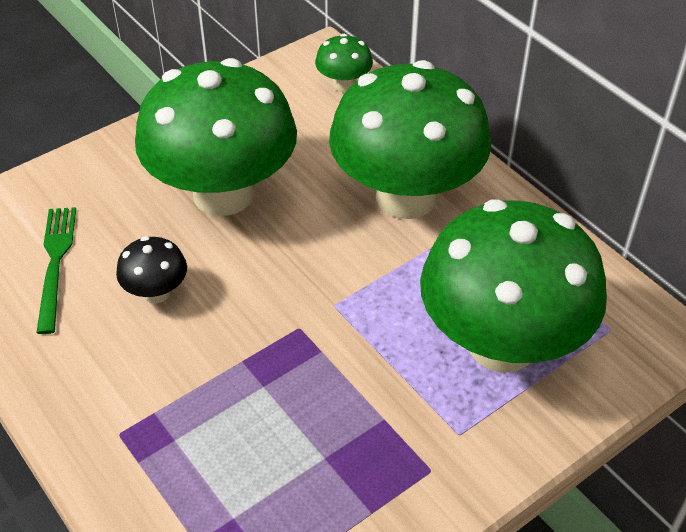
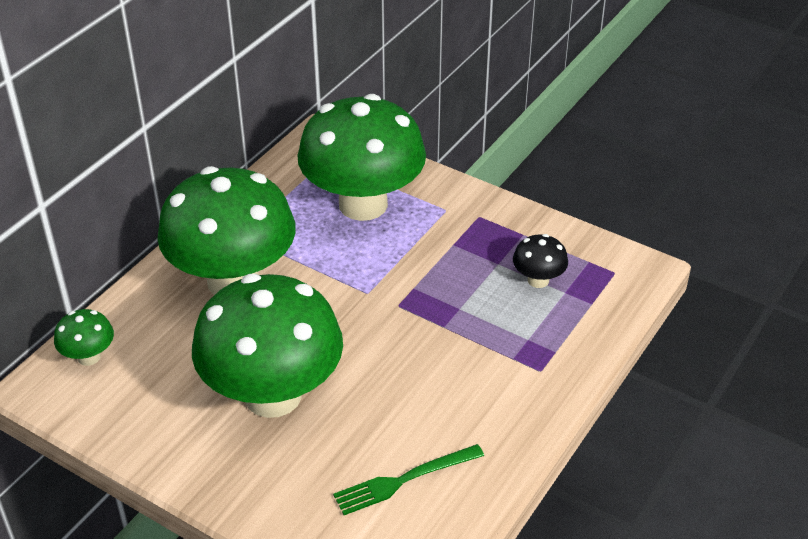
camera: 110 degrees left, 5 degrees down
black mushroom [116,236,187,303] -> black mushroom moved to [513,234,568,288]

